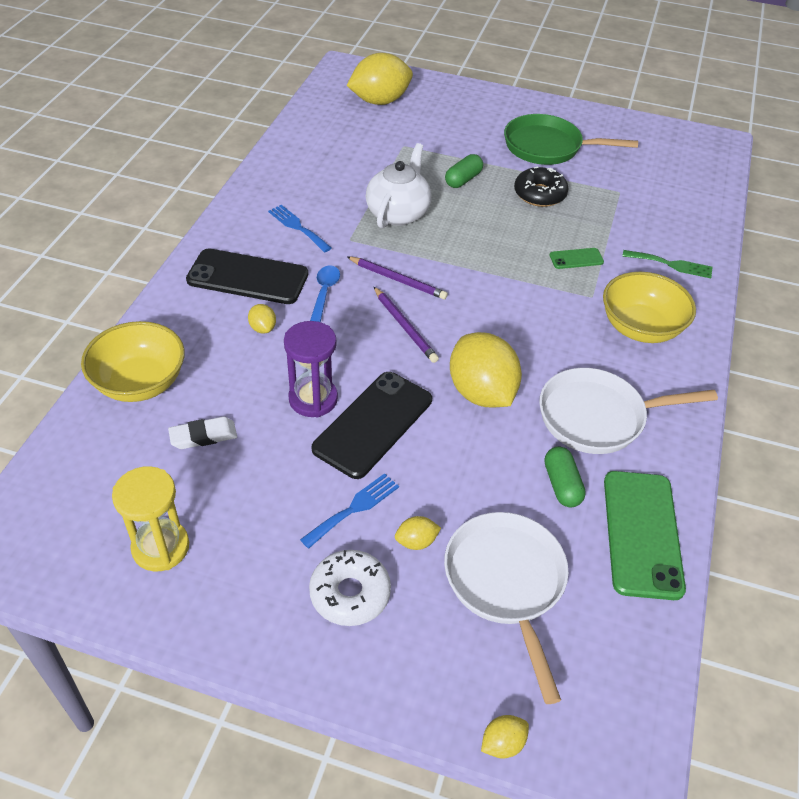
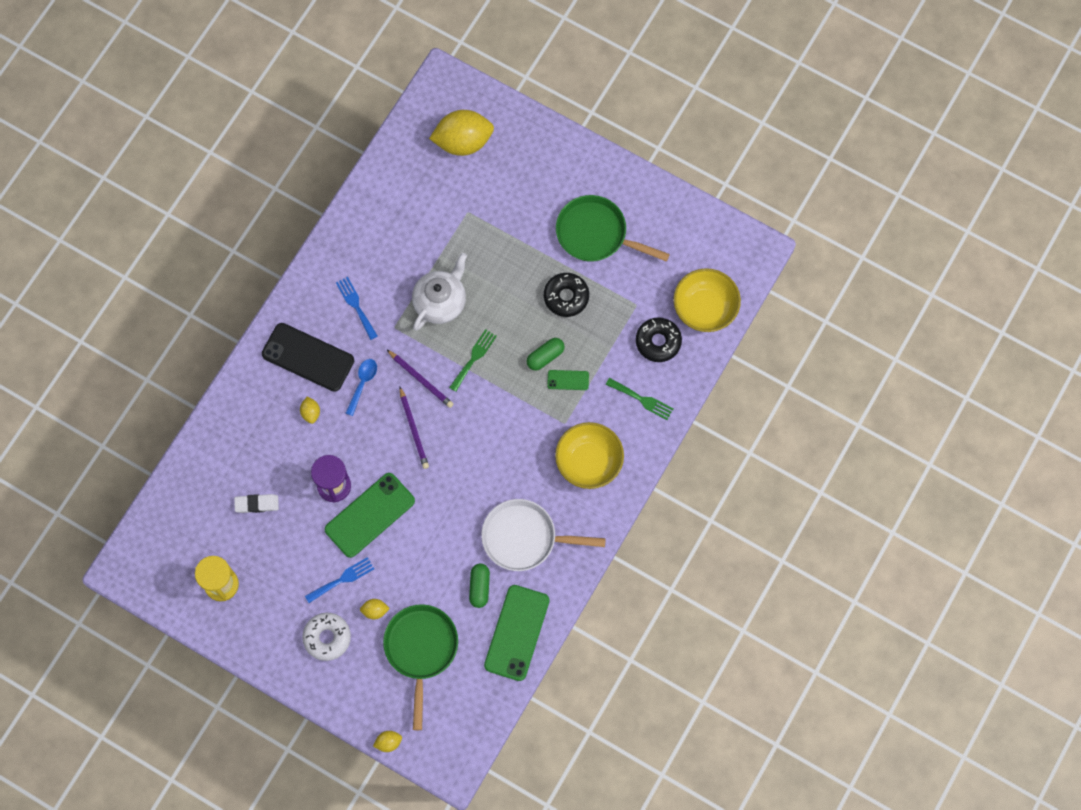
camera: 15 degrees right, 25 degrees up
yellow bowl [81,321,185,402] -> yellow bowl moved to [673,268,741,332]
black phone [312,372,432,479] -> green phone [325,473,415,558]
white pan [444,512,569,704] -> green pan [383,604,458,730]
green capsule [445,154,483,188] -> green capsule moved to [527,338,565,371]
yellow lemon [450,332,522,407] -> none
none -> green fork [449,329,497,392]
none -> black donut [636,317,682,362]

